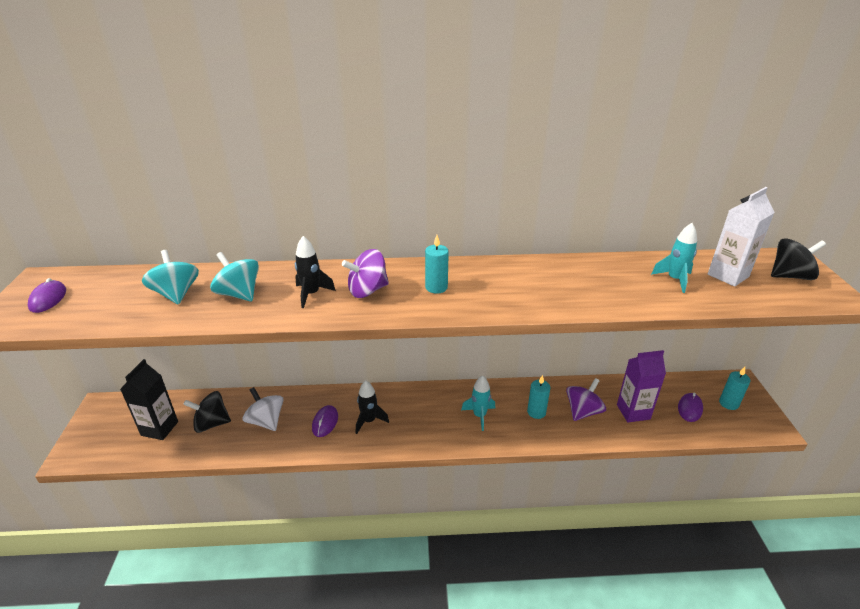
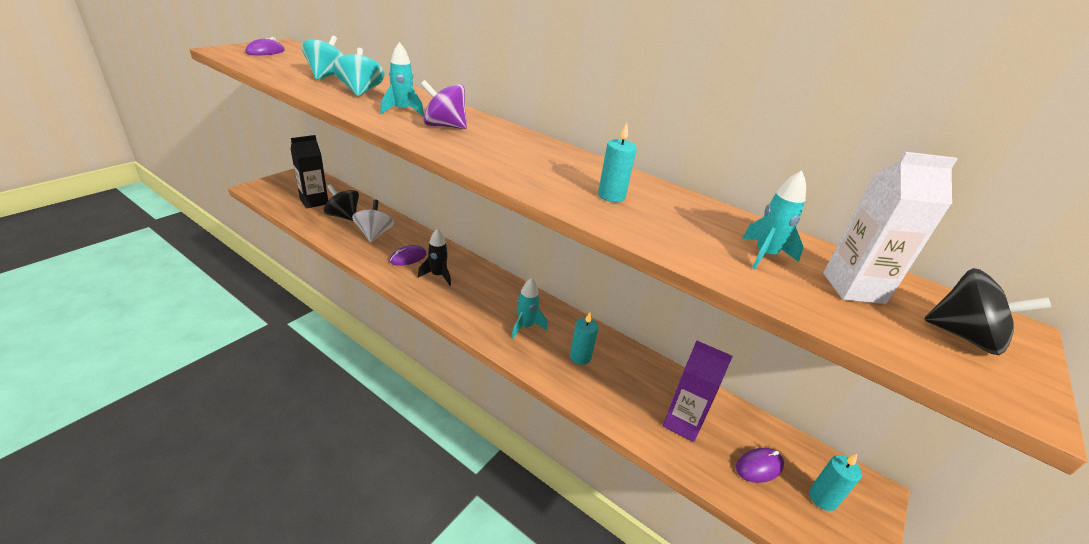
camera: 35 degrees right, 0 degrees up
black rocket [295,236,336,308] -> turquoise rocket [380,42,424,116]
turquoise candle [425,235,449,294] -> turquoise candle moved to [598,123,637,202]
purple spinning top [566,378,606,421] -> none

